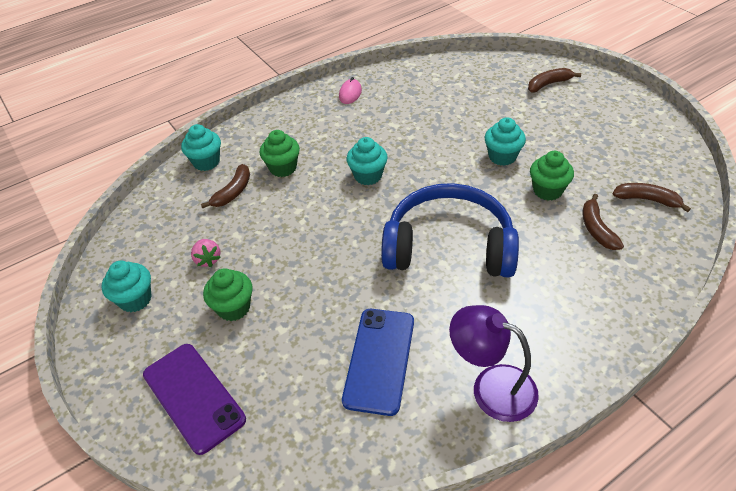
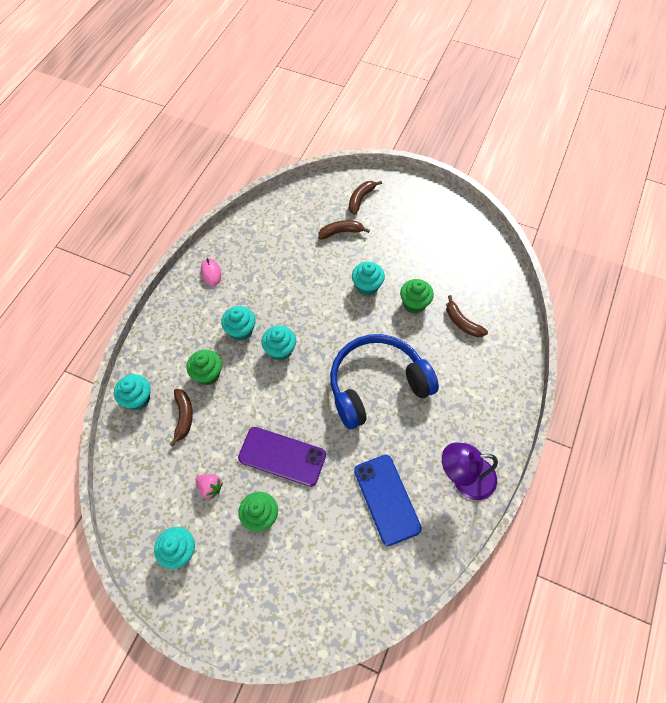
camera: 35 degrees left, 15 degrees up
purple phone [143,344,246,455] -> purple phone moved to [238,427,326,487]
brown banana [613,183,691,212] -> brown banana moved to [318,220,370,240]
none -> turquoise cupcake [221,306,256,341]

